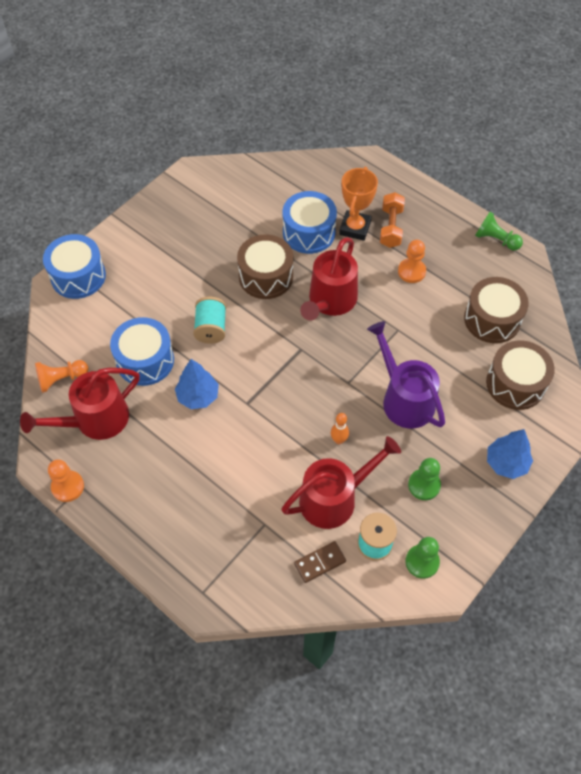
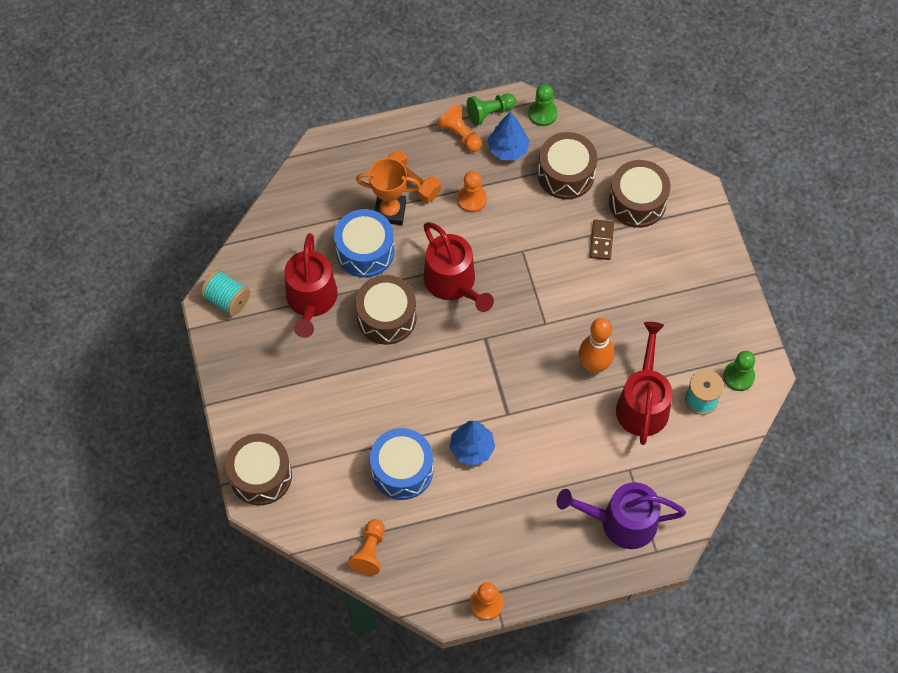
camera: 55 degrees left, 5 degrees up
red watering can [20,368,140,440] -> red watering can moved to [284,233,338,338]
blue drum [43,234,106,299] -> brown drum [225,434,292,505]
turquoise spool [193,297,226,344] -> turquoise spool moved to [201,270,250,316]
brown domino [294,541,346,583] -> brown domino moved to [590,220,614,260]
orange bowling pin [331,413,349,444] -> orange bowling pin [579,318,614,374], size x1.91
orange trophy [339,167,378,241] -> orange trophy turned 45 degrees counterclockwise [356,158,421,225]
purple watering can [367,321,445,428] -> purple watering can moved to [557,482,686,549]
green pawn [408,458,441,500] -> green pawn moved to [528,84,557,126]
blue tree [487,429,533,479] -> blue tree moved to [488,112,530,161]
none -> orange pawn [437,105,482,152]

